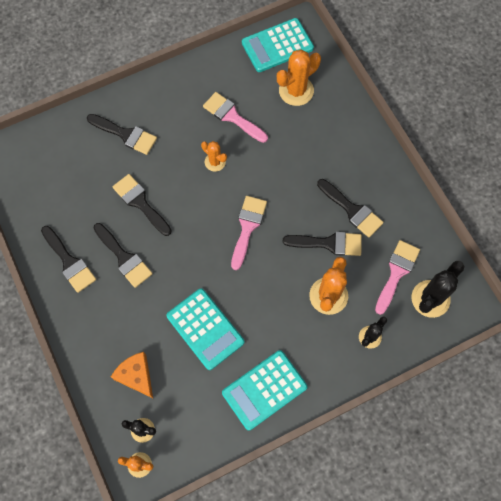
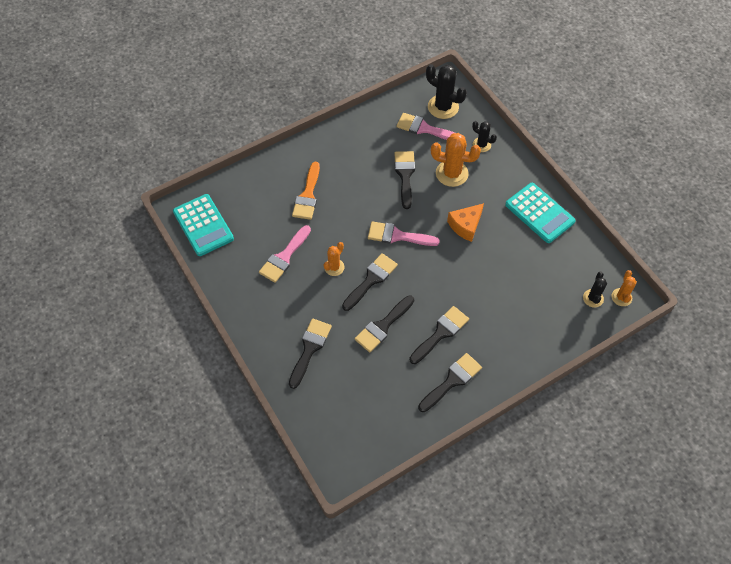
camera: 95 degrees left, 10 degrees down
orange cheese [111,352,153,398] -> orange cheese moved to [447,203,484,242]
turquoise calculator [166,288,244,370] -> none
orange cactus [277,49,321,106] -> none
black brush [317,179,384,238] -> black brush moved to [342,253,398,311]
none -> orange brush [292,162,320,220]

